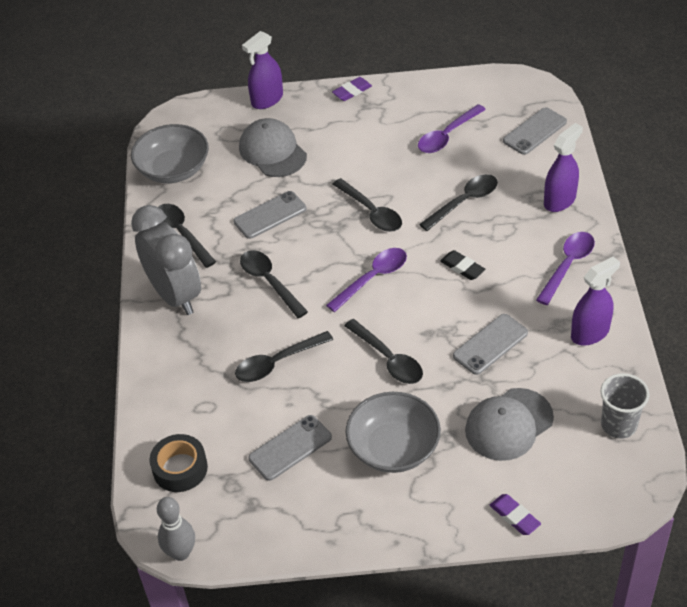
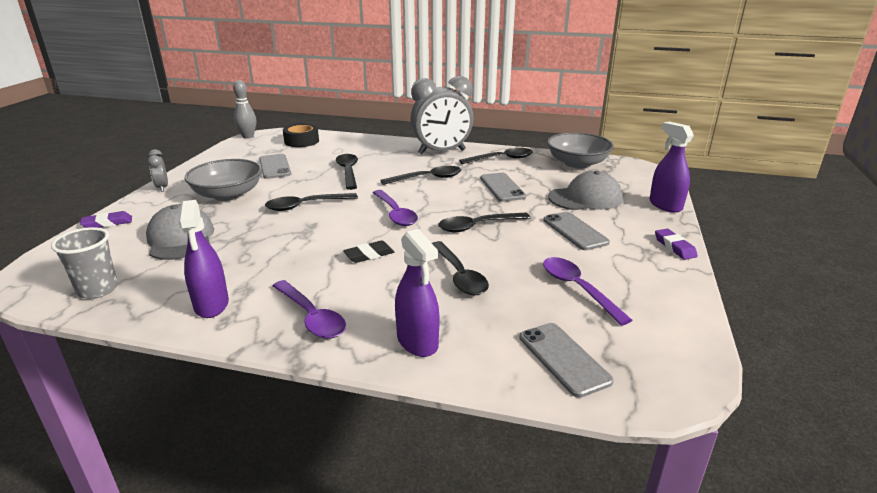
camera: 105 degrees right, 20 degrees down
grey phone [453,314,528,375] -> grey phone moved to [543,212,610,250]
none -> grey clock [148,149,168,192]

